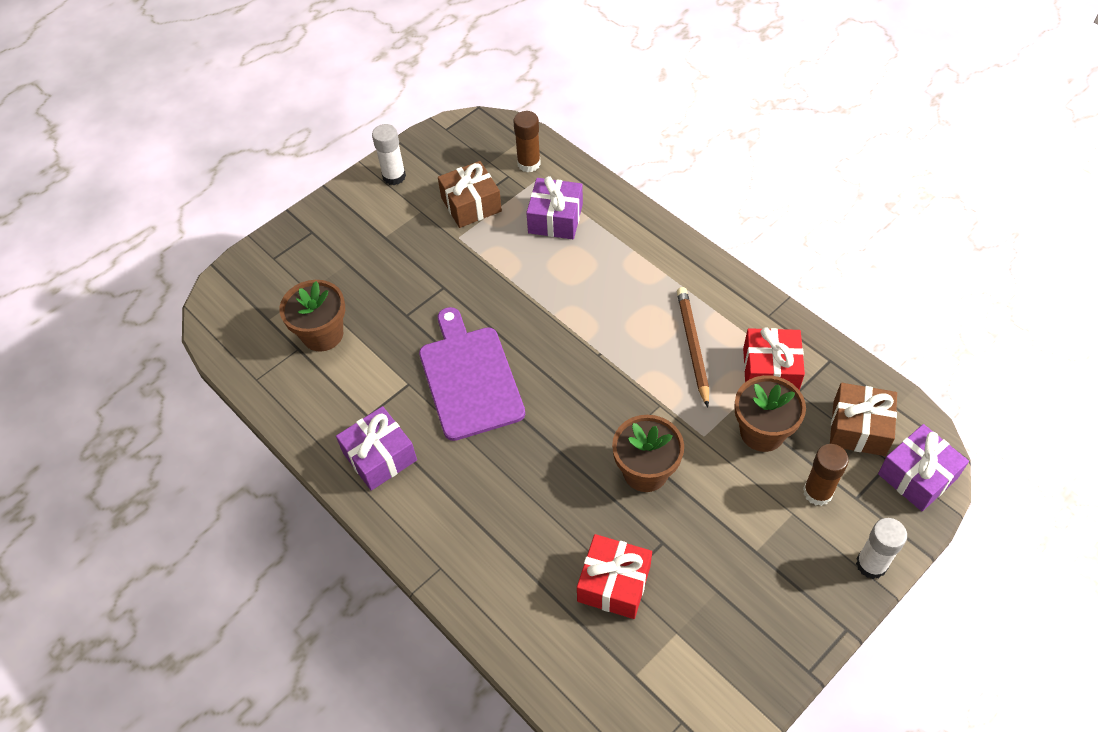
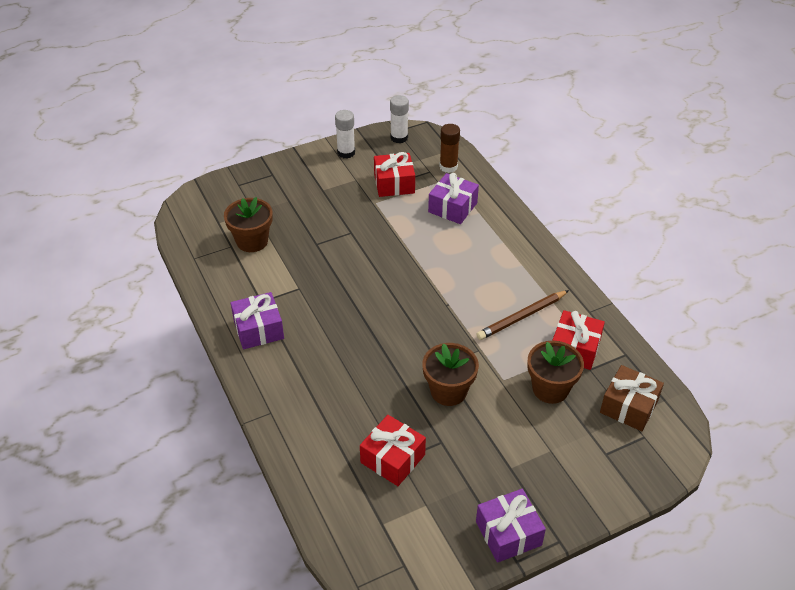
camera: 15 degrees right, 10 degrees down
purple cutting board [419,307,525,441] -> none
brown gift [438,161,502,228] -> red gift [374,152,415,197]
brown pencil [677,287,709,407] -> brown pencil turned 135 degrees counterclockwise [476,290,569,340]
brown glue stick [803,444,849,506] -> none
white glue stick [856,518,907,579] -> white glue stick moved to [390,95,409,144]
purple gift [878,424,969,511] -> purple gift moved to [476,489,546,563]

